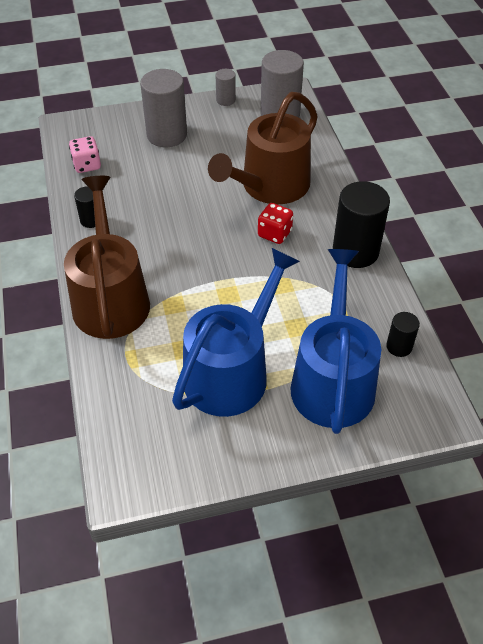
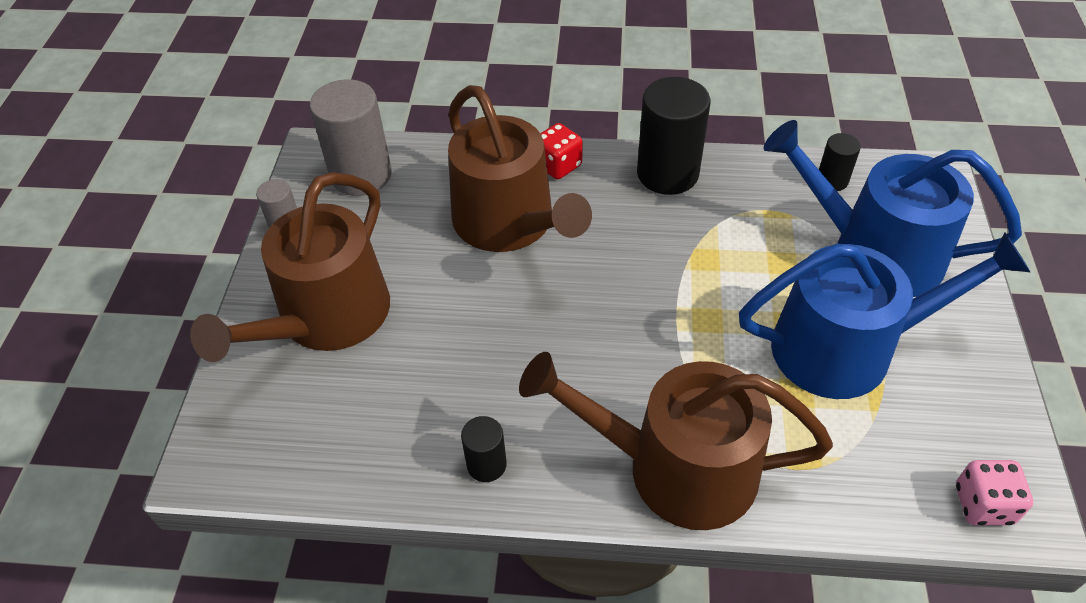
camera: 70 degrees left, 0 degrees up
pink dice [69,136,101,173] -> pink dice moved to [956,460,1033,525]
grey cylinder [140,69,187,147] -> brown watering can [190,172,390,362]
blue watering can [172,248,300,417] -> blue watering can turned 120 degrees clockwise [739,233,1030,399]
red dice [258,203,293,244] -> red dice moved to [540,123,583,179]

